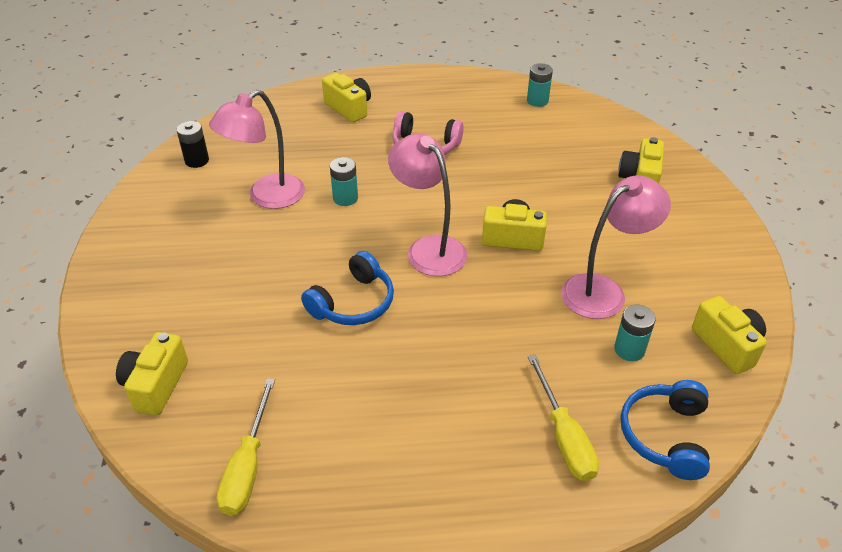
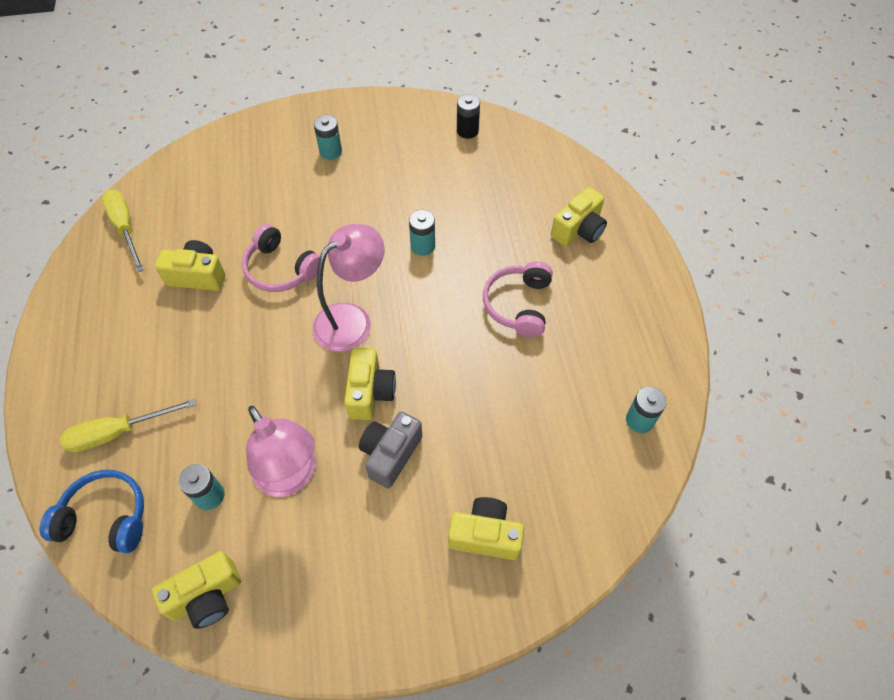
camera: 85 degrees right, 15 degrees up
yellow camera [116,332,188,415] -> yellow camera moved to [155,240,225,291]
pink lamp [209,90,305,209] -> none
yellow screwdriver [217,378,275,516] -> yellow screwdriver turned 60 degrees clockwise [102,190,144,272]
blue headphones [301,251,394,325] -> pink headphones [242,224,320,292]
none -> turquoise battery [314,115,342,160]
none -> grey camera [359,411,422,489]

